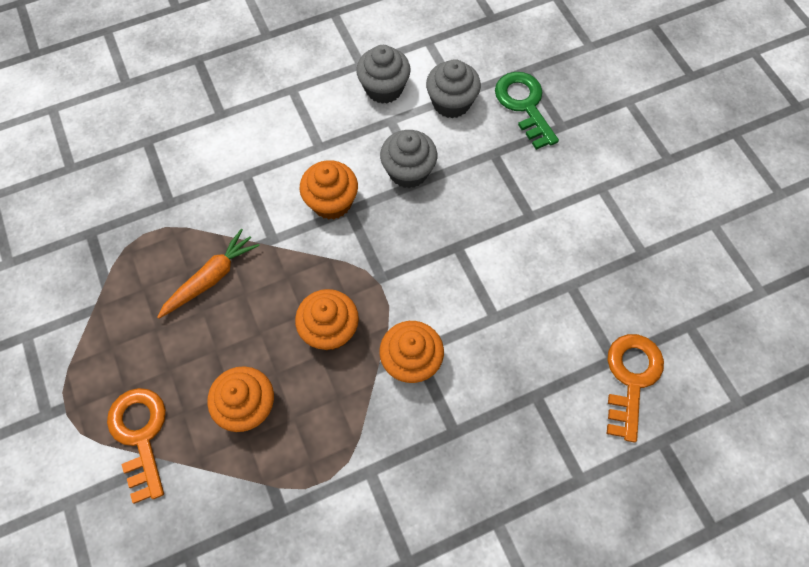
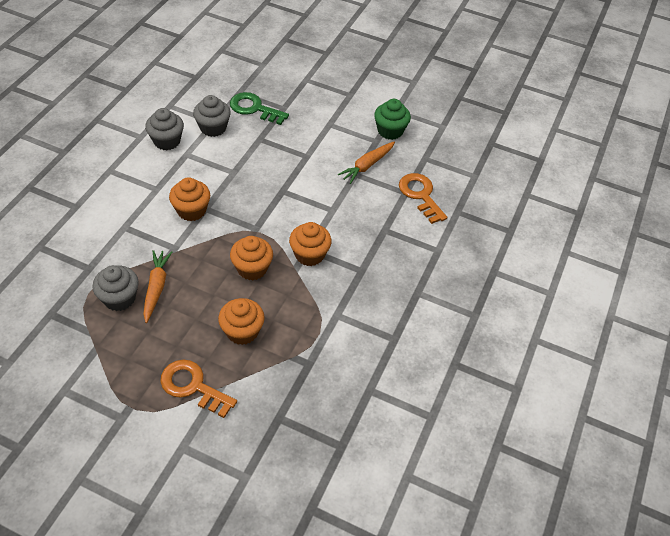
camera: 45 degrees left, 15 degrees down
grey cupcake [380,130,437,188] -> grey cupcake moved to [92,265,139,311]
none -> orange carrot [338,141,395,184]
none -> green cupcake [374,99,411,140]

